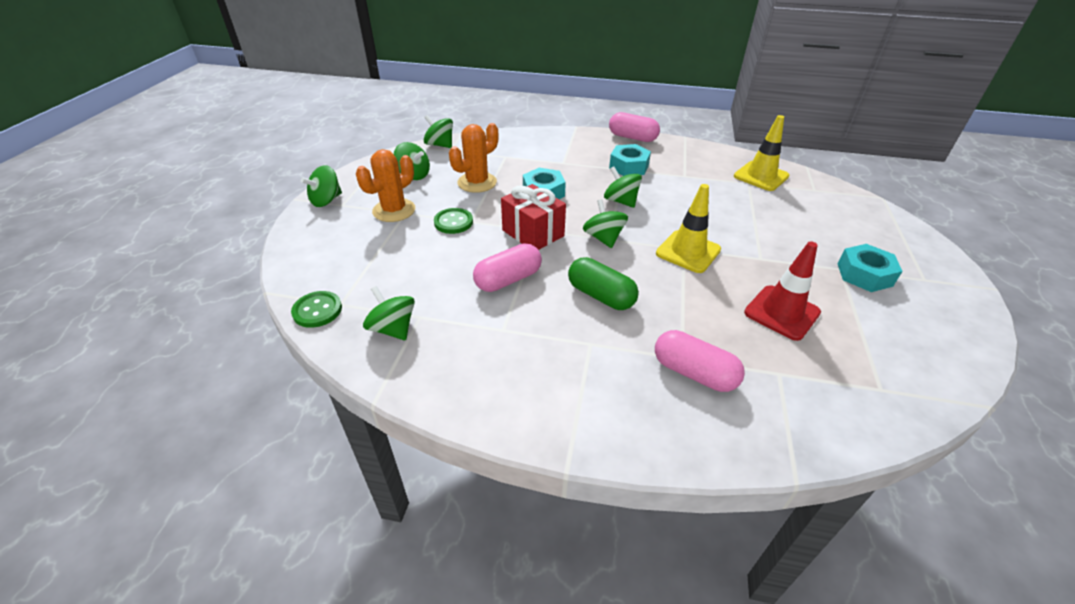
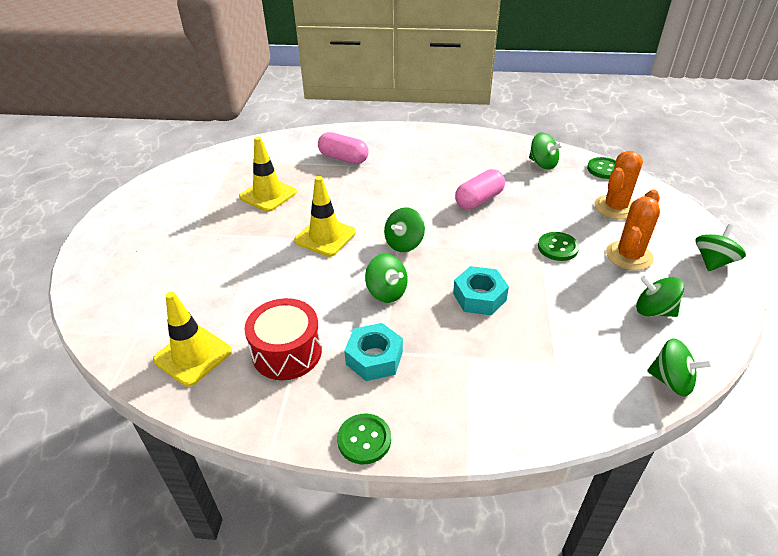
camera: 175 degrees right, 0 degrees up
orange cactus [449,123,498,193] -> orange cactus moved to [594,151,643,220]
red gift [501,184,566,250] -> none
green capsule [568,257,639,310] -> none
green spinning top [583,199,628,248] -> green spinning top turned 60 degrees clockwise [384,208,425,252]
pink capsule [609,112,660,142] -> green button [337,414,391,464]
red traffic cone [744,241,821,341] -> yellow traffic cone [239,136,297,212]
turquoise nut [838,244,902,292] -> none
none -> red drum [244,298,322,380]

